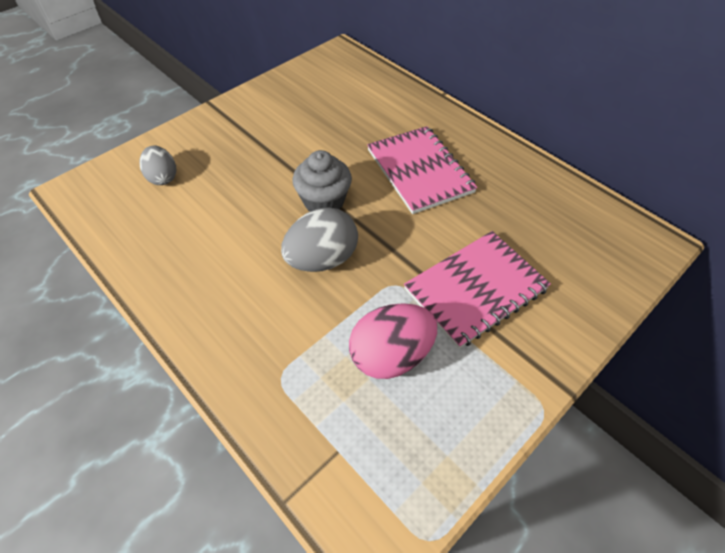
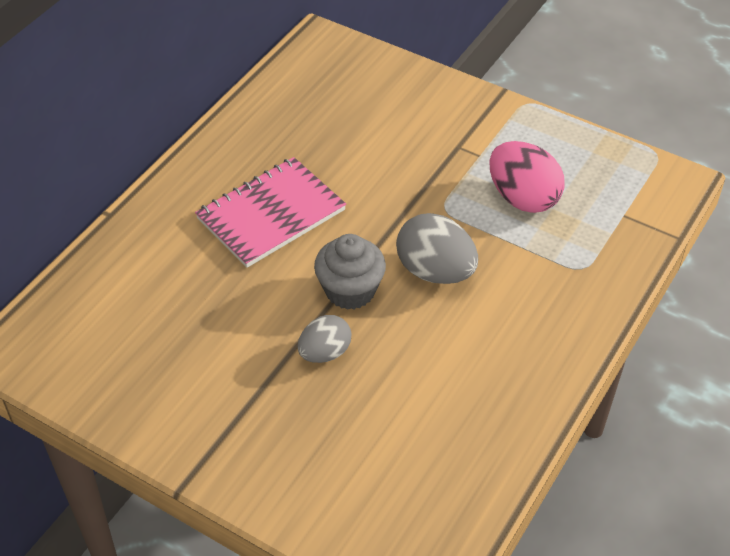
camera: 105 degrees left, 5 degrees down
grey egg [139,146,176,185] -> grey egg moved to [298,315,351,363]
pink notebook [404,231,551,349] -> none

